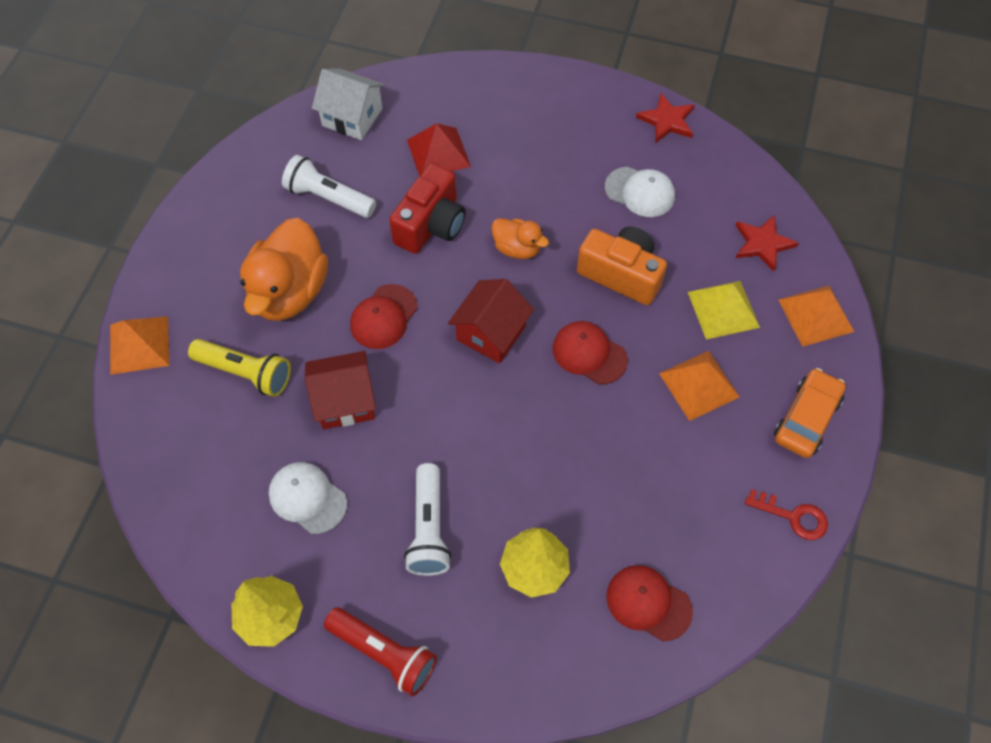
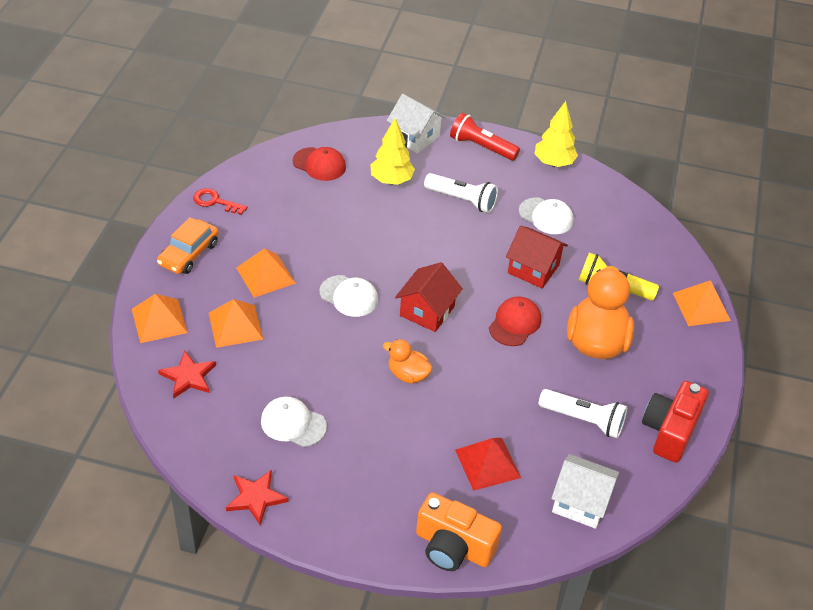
camera: 175 degrees right, 15 degrees down
red house [305,351,376,429] -> red house turned 45 degrees clockwise [506,226,568,288]
red camera [389,163,466,254] -> red camera moved to [642,381,708,463]
white flashlight [404,463,451,576] -> white flashlight turned 120 degrees clockwise [424,173,498,213]
red cap [552,321,628,384] -> white cap [319,275,378,317]
orange camera [577,227,667,305] -> orange camera moved to [416,492,502,571]
yellow pyramid [688,281,760,340] -> orange pyramid [209,299,263,348]
none -> white house [387,94,446,153]

